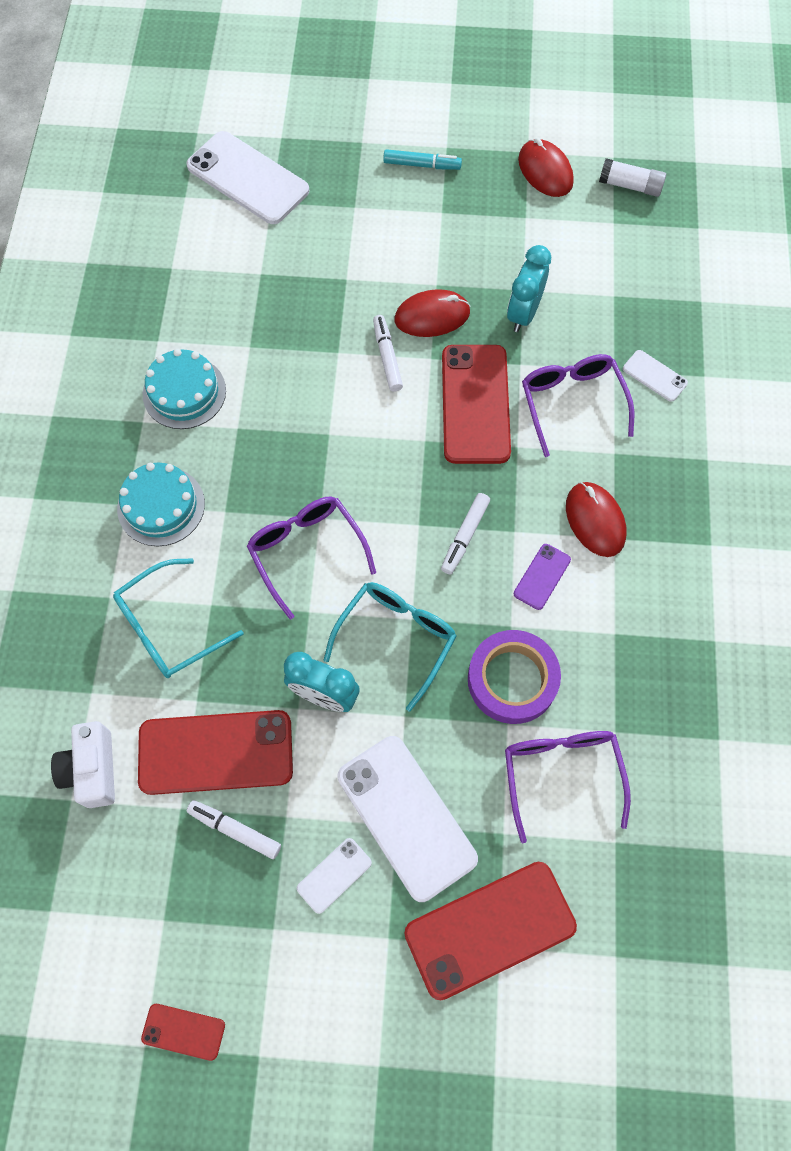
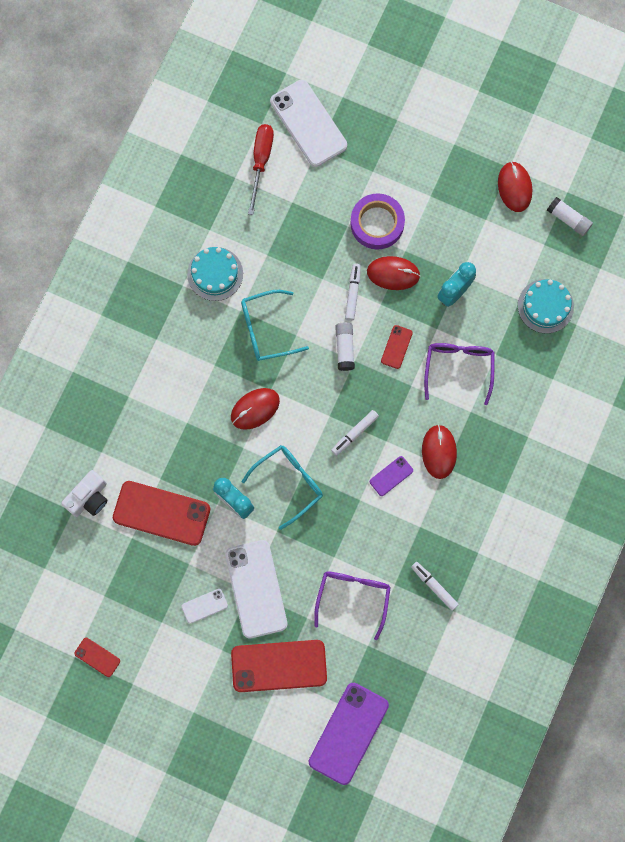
camera: 20 degrees right, 10 degrees up
white camera [51,721,115,808] -> white camera turned 150 degrees counterclockwise [61,470,108,517]
turquoise glasses [113,558,243,678] -> turquoise glasses moved to [241,290,309,361]
turquoise cake [117,463,205,546] -> turquoise cake moved to [518,279,574,334]
white marker [187,800,281,859] -> white marker moved to [411,562,459,611]
purple glasses [247,497,376,619] -> red mouse [231,388,280,430]
turquoise marker [383,149,462,170] -> none
red phone [442,345,511,464] -> red phone [381,325,413,369], size x0.47
purple tape [468,630,561,724] -> purple tape moved to [350,193,405,249]
white phone [623,350,688,402] -> none
none -> red screwdriver [248,124,274,215]
none -> purple phone [309,683,389,785]
none -> white glue stick [335,322,355,371]

